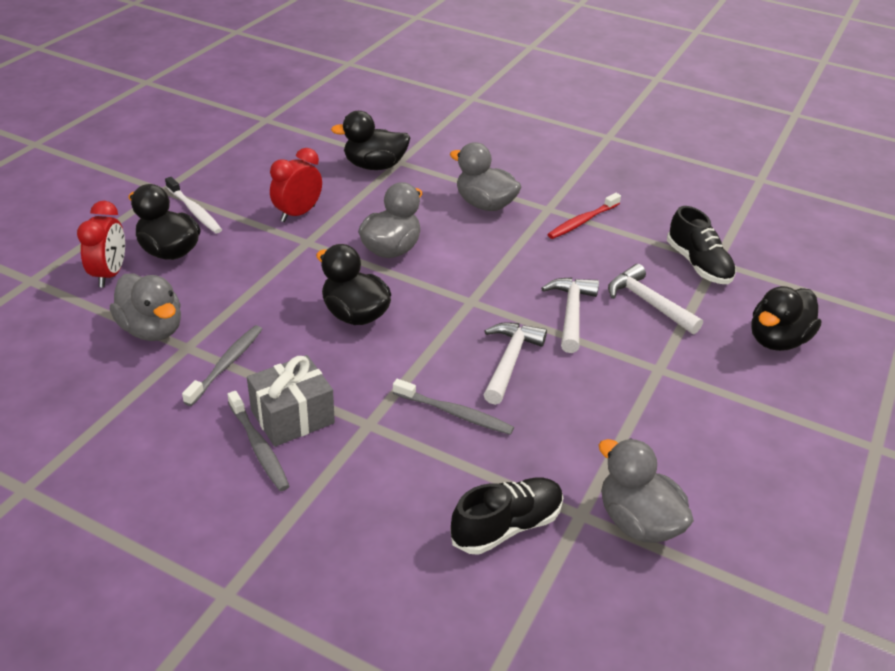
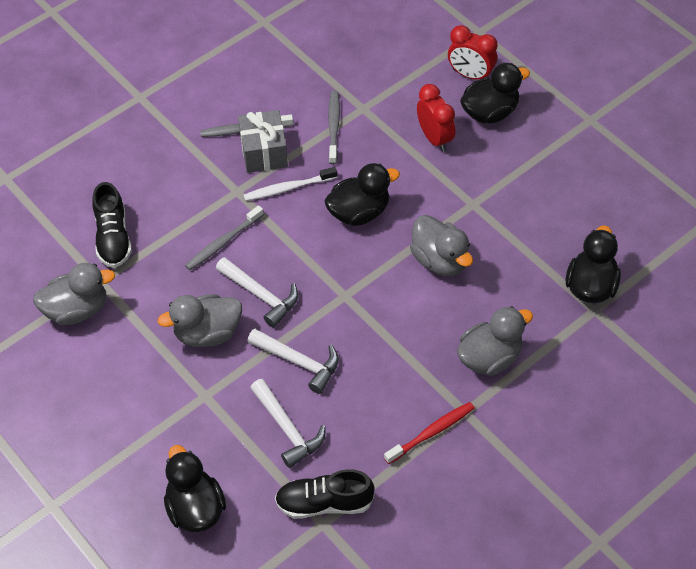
camera: 115 degrees right, 15 degrees up
grey duck [110,274,181,341] -> grey duck moved to [158,294,242,347]
white toothbrush [165,177,222,233] -> white toothbrush moved to [244,167,337,201]
grey toothbrush [182,325,262,406] -> grey toothbrush turned 135 degrees counterclockwise [328,91,340,164]
red clock [270,148,322,222] -> red clock moved to [417,84,455,152]
red toothbrush [548,193,621,239] -> red toothbrush turned 75 degrees clockwise [384,402,475,464]
white hammer [608,264,703,334] -> white hammer turned 75 degrees clockwise [250,379,326,468]

